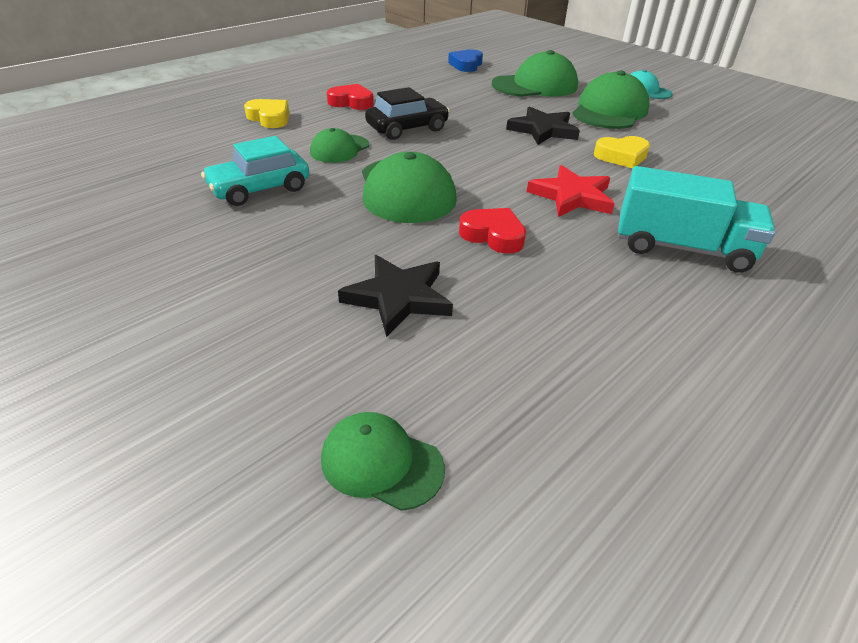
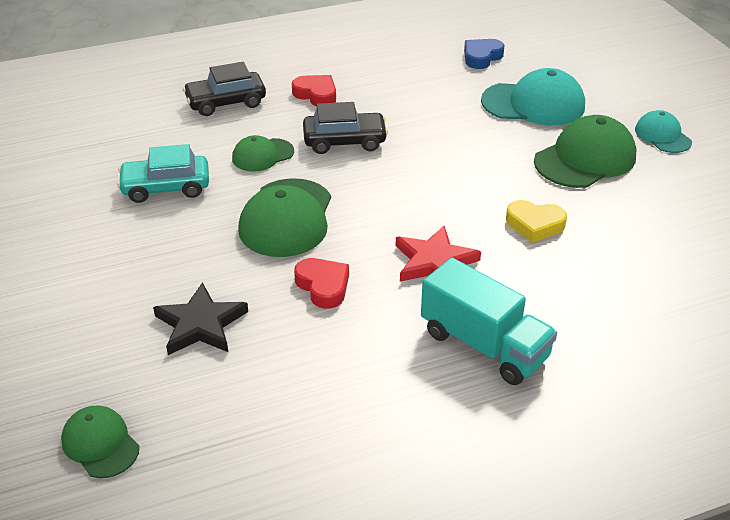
camera: 25 degrees right, 0 degrees up
yellow heart [244,99,289,128] -> black car [183,62,266,116]
green cap [492,50,578,97] -> turquoise cap [481,68,585,125]
black star [506,106,580,145] -> none

